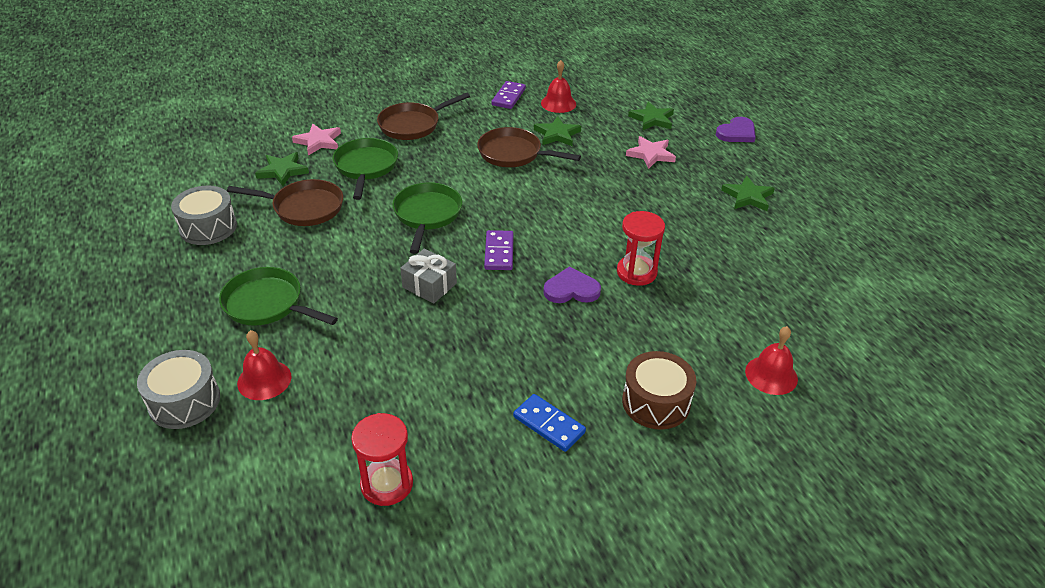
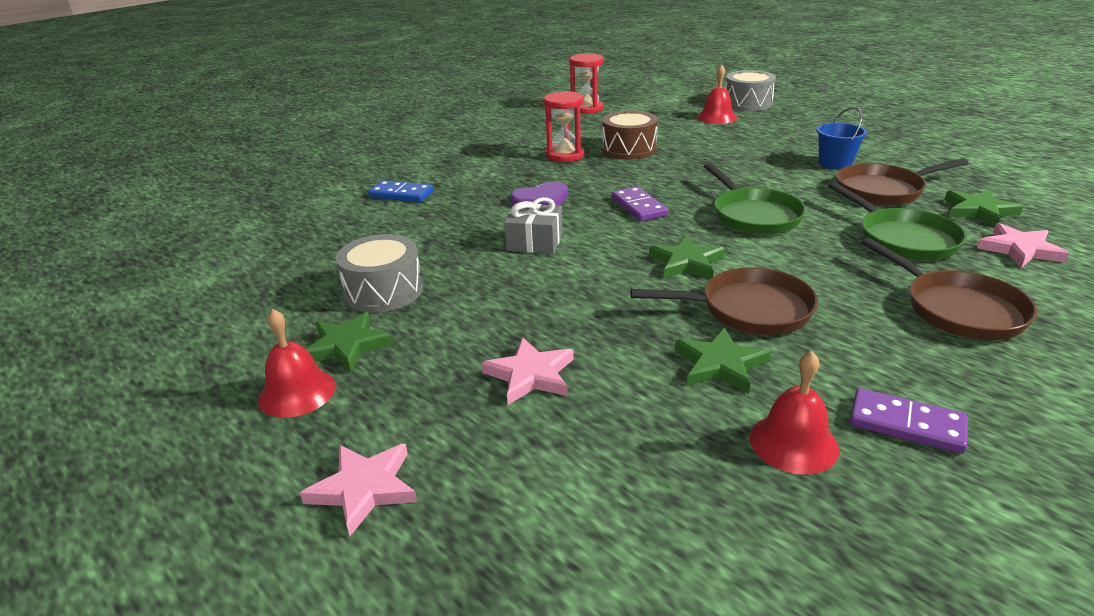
camera: 160 degrees right, 10 degrees down
grey drum [171,185,237,245] -> grey drum moved to [336,234,423,313]
green pan [219,267,338,326] -> none
brown pan [377,93,470,140] -> brown pan turned 120 degrees clockwise [861,238,1037,340]
grey gift [400,249,457,303] -> grey gift moved to [504,197,562,254]
purple domino [491,81,526,109] -> purple domino turned 60 degrees counterclockwise [850,388,968,454]
blue domino [513,394,586,452] -> blue domino moved to [368,180,434,203]
red hourglass [617,211,665,286] -> red hourglass moved to [544,91,584,162]
brown drum [622,351,696,430] -> brown drum moved to [602,110,658,160]
green star [628,101,674,130] -> green star moved to [649,235,725,279]
purple heart [716,117,756,142] -> pink star [300,443,417,536]
red bell [745,326,798,395] -> red bell moved to [258,309,336,418]
none -> blue bucket [816,106,867,170]

